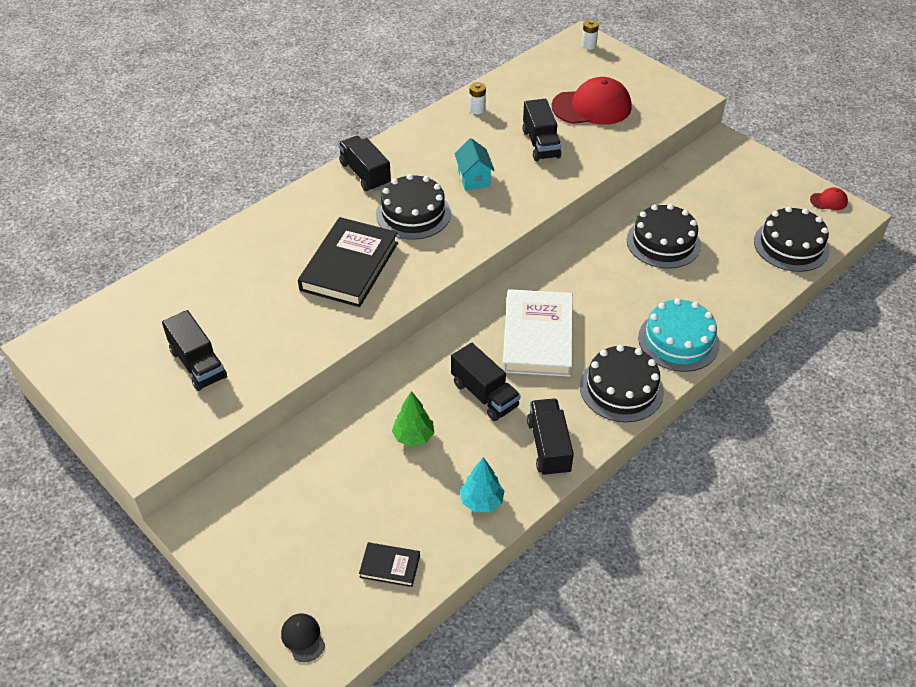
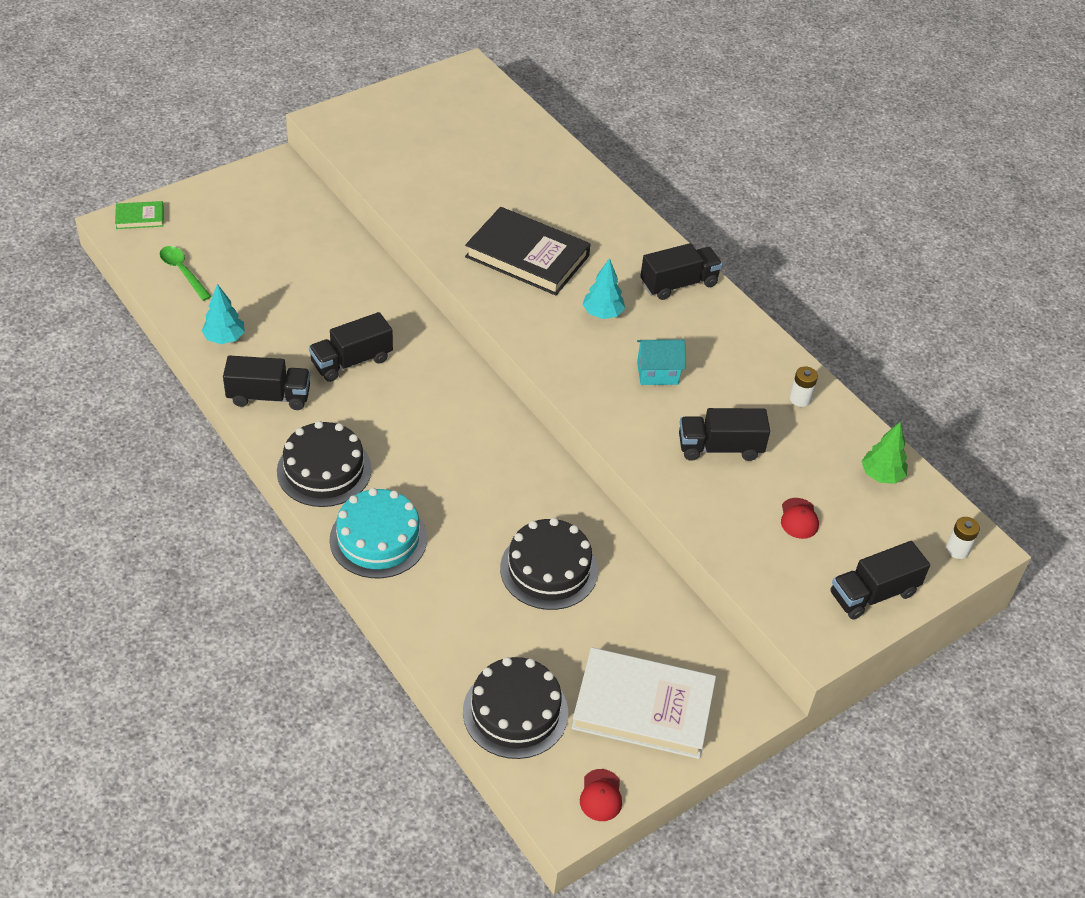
camera: 95 degrees right, 0 degrees up
black truck [162,310,227,391] -> black truck moved to [830,541,930,619]
black cap [281,613,325,662] -> green book [115,201,164,229]
black book [359,542,420,587] -> green spoon [160,246,212,301]
black cake [376,174,451,240] -> turquoise tree [582,258,625,319]
green tree [392,391,434,447] -> green tree moved to [861,422,908,484]
white book [502,289,573,377] -> white book moved to [572,648,716,759]
red cap [551,77,632,125] -> red cap [781,498,819,539], size x0.44

